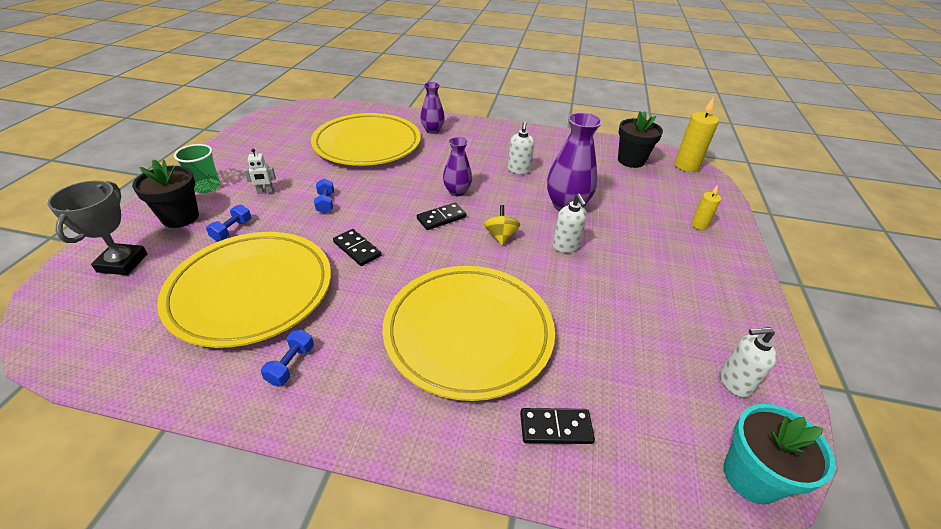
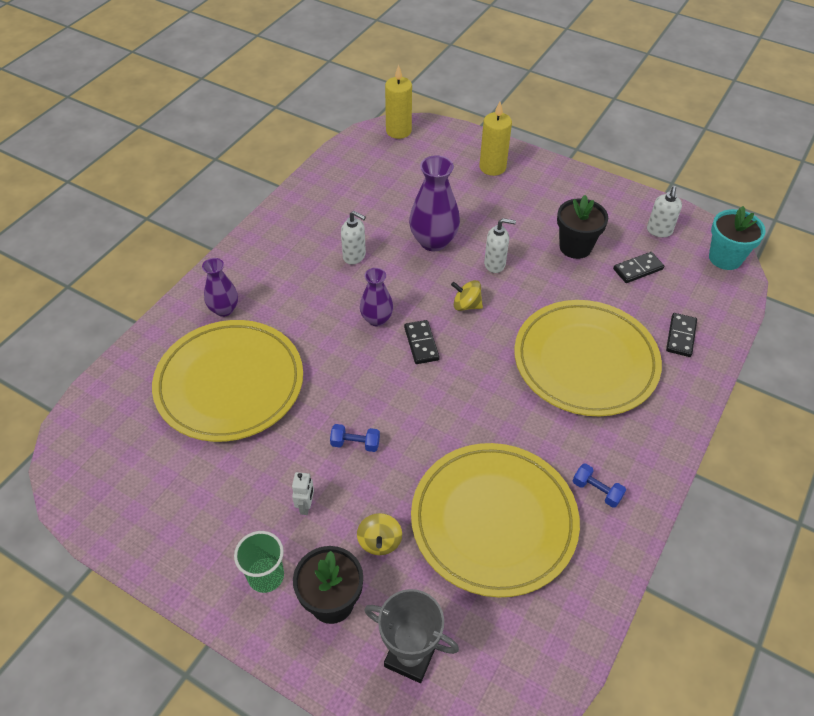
camera: 70 degrees left, 10 degrees up
blue dumbbell [206,204,251,241] -> yellow spinning top [357,513,402,555]
black domino [333,229,381,266] -> black domino moved to [613,252,664,283]
black flower pot [618,111,663,168] -> black flower pot moved to [557,195,608,259]
yellow candle [691,185,721,230] -> yellow candle [479,102,512,176], size x1.75

